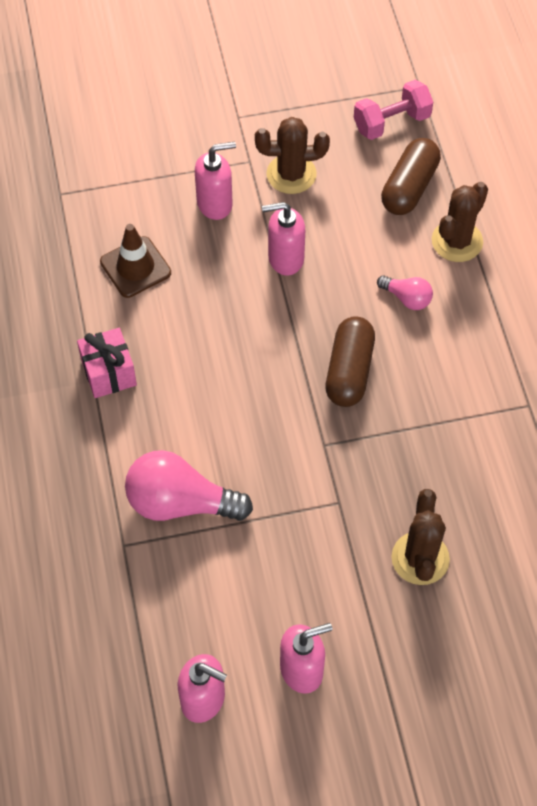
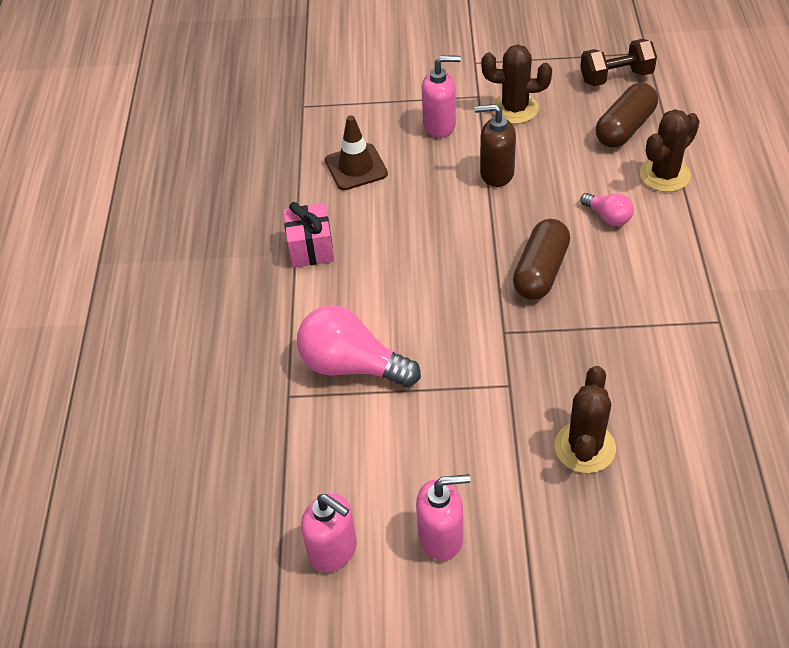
camera: 15 degrees right, 10 degrees down
pink soap dispenser [262,202,305,276] -> brown soap dispenser [475,104,516,187]
pink dumbbell [354,80,433,140] -> brown dumbbell [580,39,657,86]

